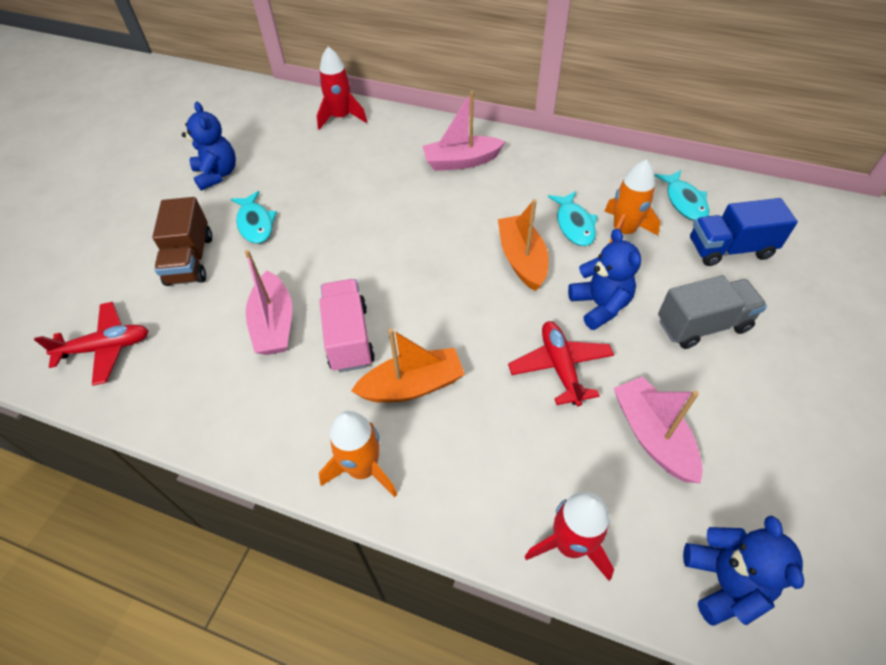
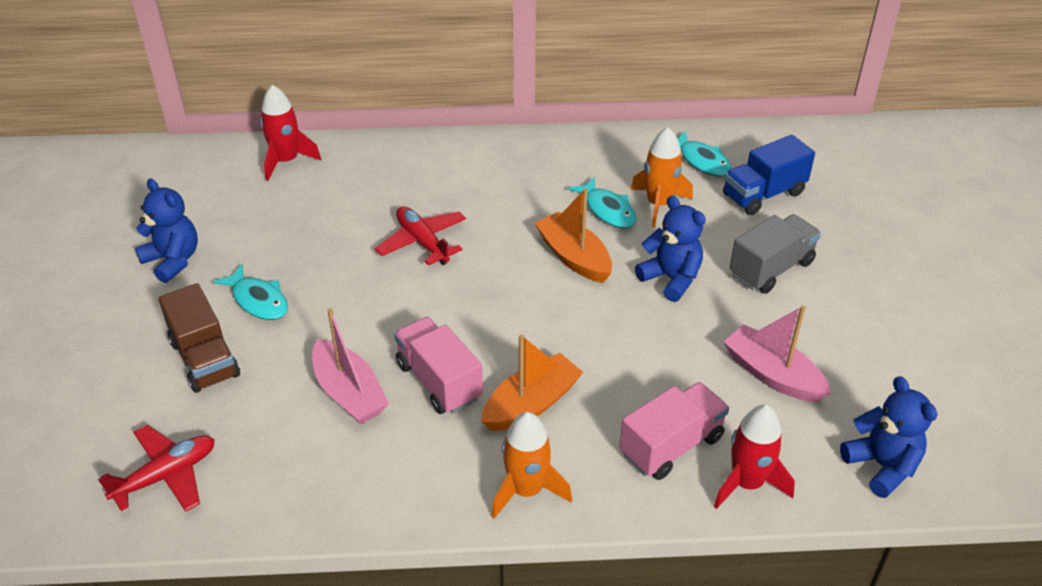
camera: 25 degrees left, 10 degrees down
pink boat [422,91,506,171] -> none
red plane [508,321,614,406] -> red plane moved to [375,206,466,265]
none -> pink truck [620,382,729,480]

